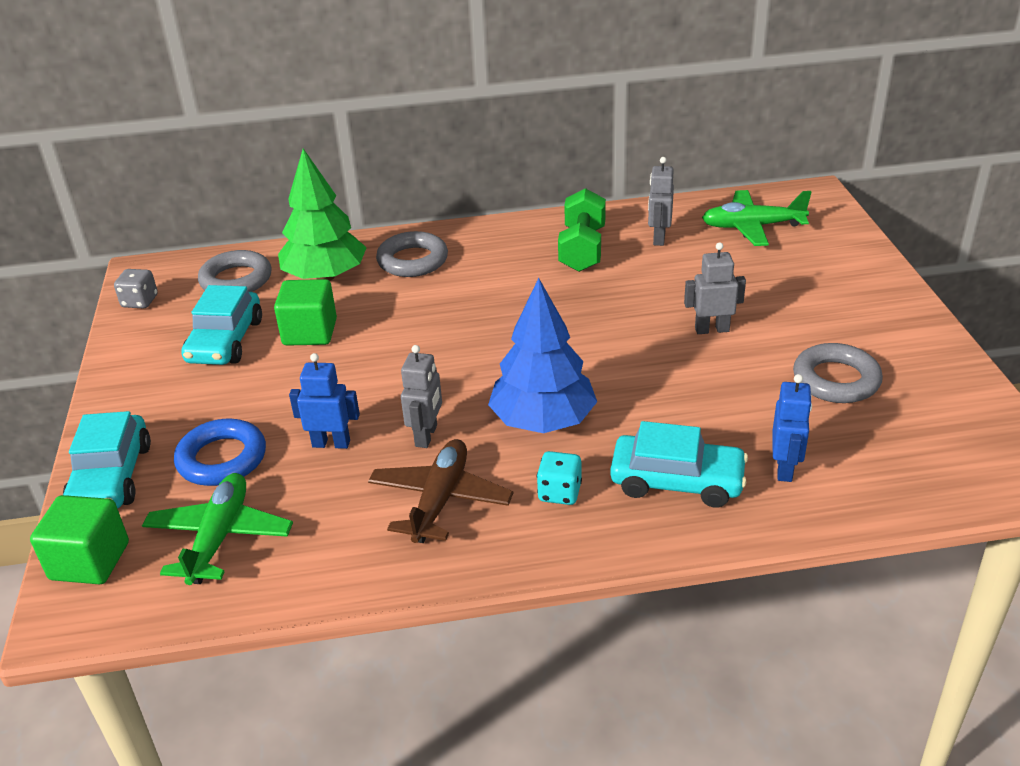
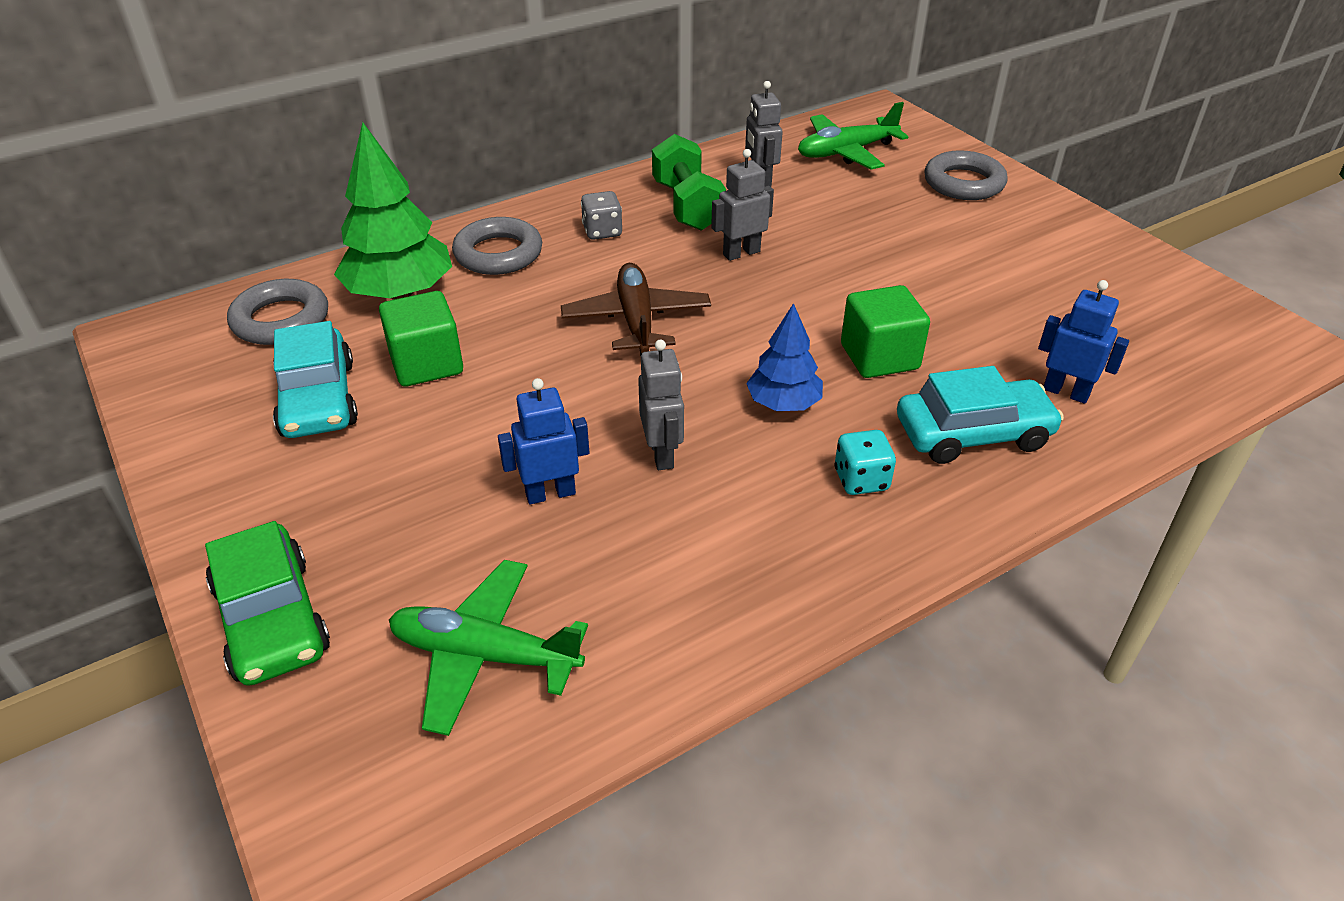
camera: 25 degrees left, 5 degrees up
green cube [30,495,129,585] -> green cube moved to [841,285,930,378]
turquoise car [63,411,151,508] -> green car [205,521,330,686]
grey dice [114,269,158,308] -> grey dice moved to [581,191,622,240]
green plane [142,473,293,585] -> green plane turned 60 degrees counterclockwise [389,560,588,736]
blue ring [174,419,266,486] -> none
brown plane [368,439,513,543] -> brown plane moved to [561,263,711,356]
blue tree [488,278,597,433] -> blue tree [746,303,823,411], size x0.59
grey robot [684,242,746,334] -> grey robot moved to [711,149,774,261]
blue robot [772,374,812,482] -> blue robot turned 45 degrees counterclockwise [1038,280,1129,404]
grey ring [793,343,883,403] -> grey ring moved to [924,150,1008,200]

